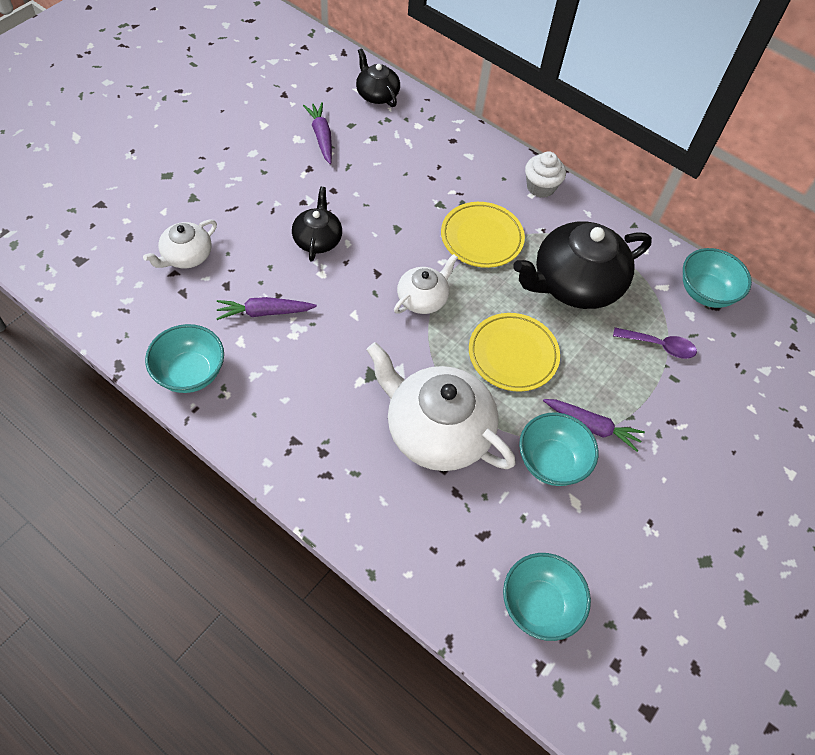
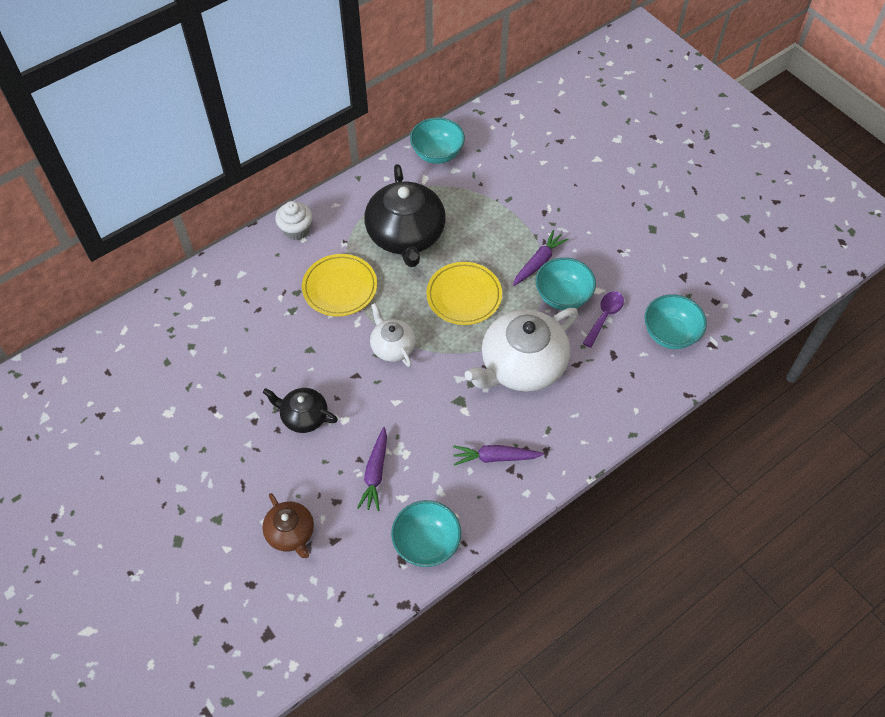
camera: 70 degrees left, 0 degrees up
white teapot [143,219,217,268] -> brown teapot [262,493,314,558]
purple carrot [303,102,332,164] -> purple carrot moved to [453,445,544,466]
black teapot [356,48,400,107] -> none
purple spoon [613,327,697,359] -> purple spoon moved to [583,291,624,348]

